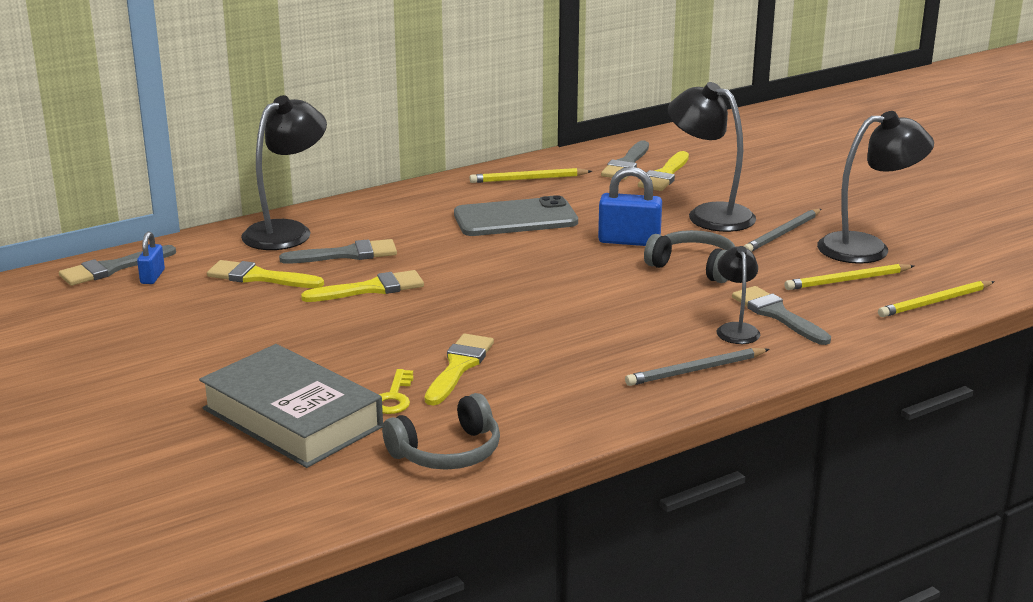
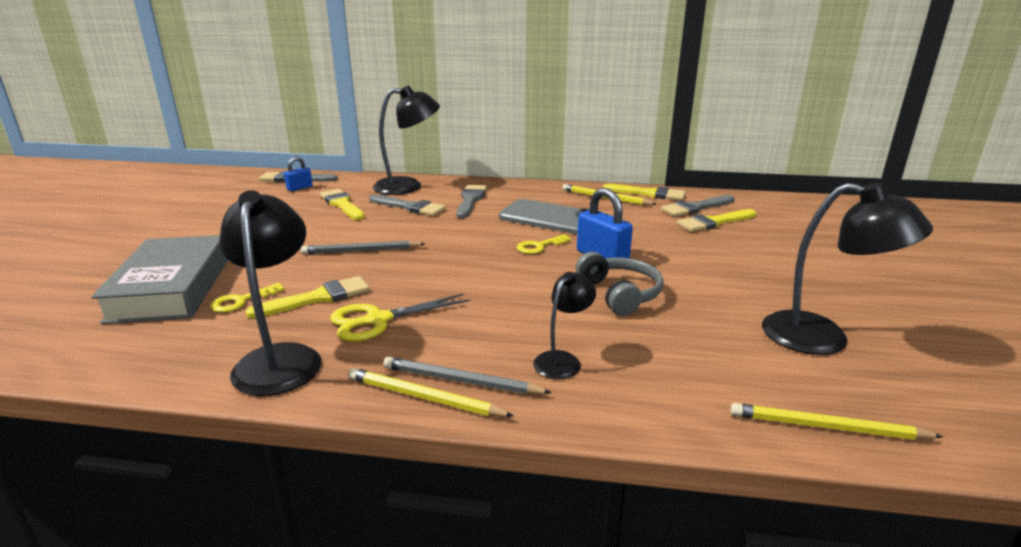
camera: 40 degrees right, 0 degrees up
yellow brush [301,270,424,302] -> yellow brush moved to [603,184,686,200]
grey headphones [382,393,500,470] -> none
black lamp [668,82,756,232] -> black lamp moved to [219,190,321,396]
grey brush [732,286,831,345] -> grey brush moved to [457,185,487,218]
grey pencil [744,209,821,252] -> grey pencil moved to [301,241,425,254]
yellow pencil [784,264,914,290] -> yellow pencil moved to [348,368,514,417]
none -> yellow scissors [330,293,470,342]
none -> yellow key [517,234,571,254]

